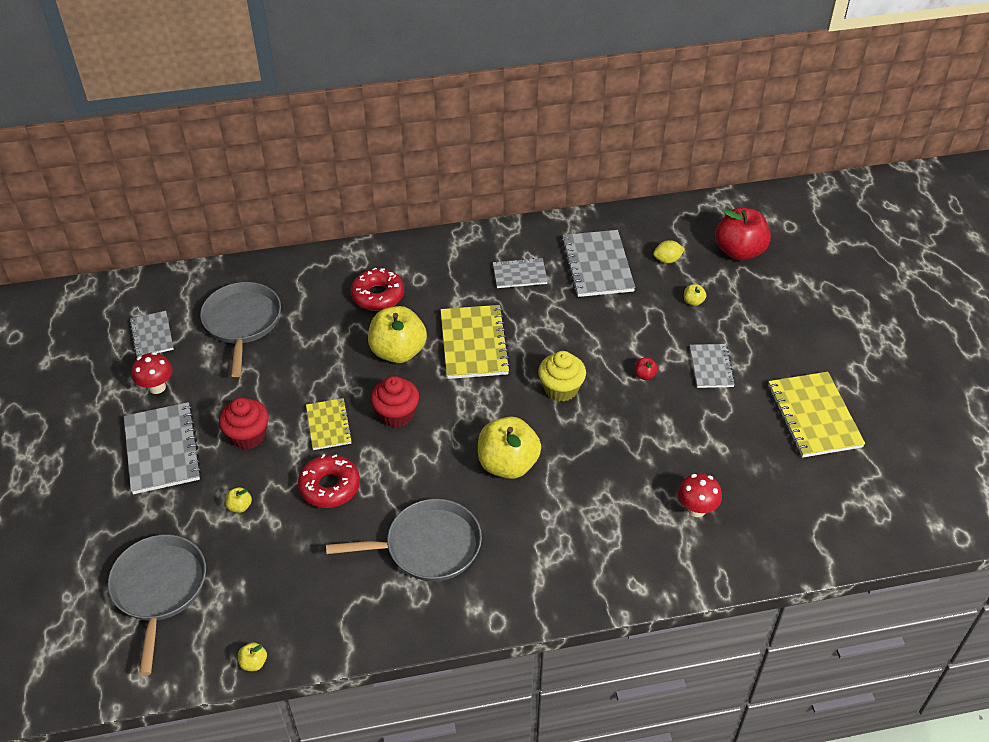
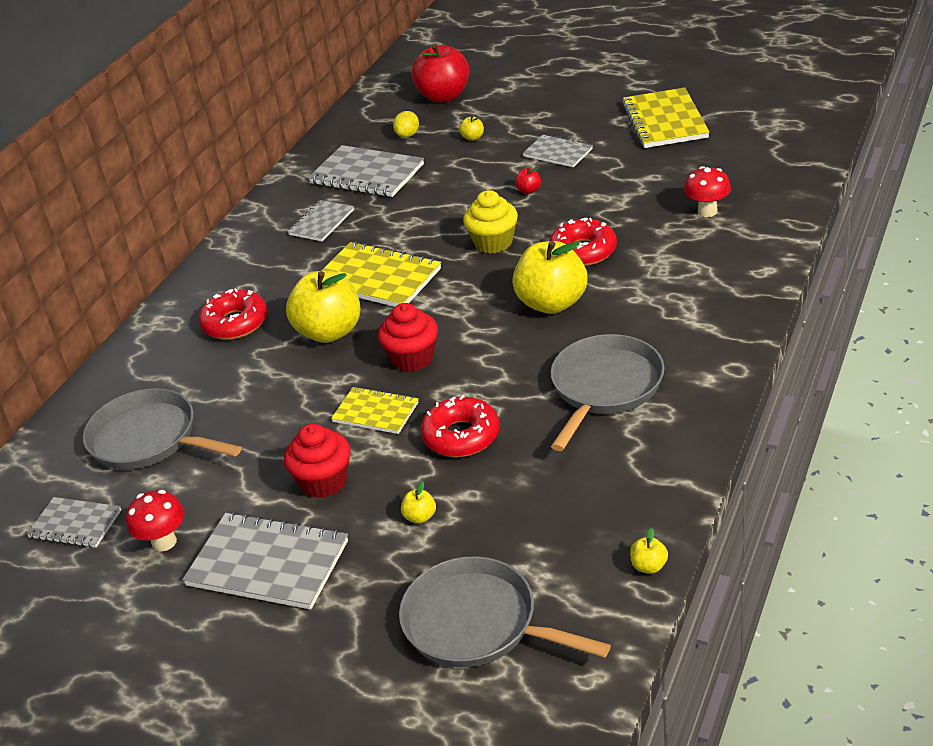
camera: 50 degrees left, 10 degrees down
yellow notebook [768,372,865,458] -> yellow notebook turned 60 degrees clockwise [622,87,709,148]
none -> red donut [549,218,617,266]

